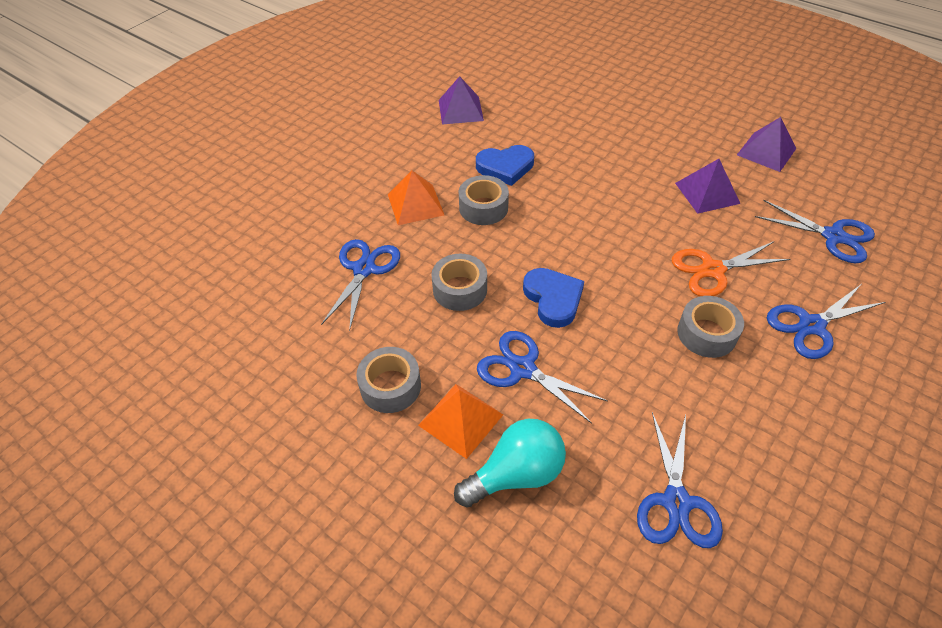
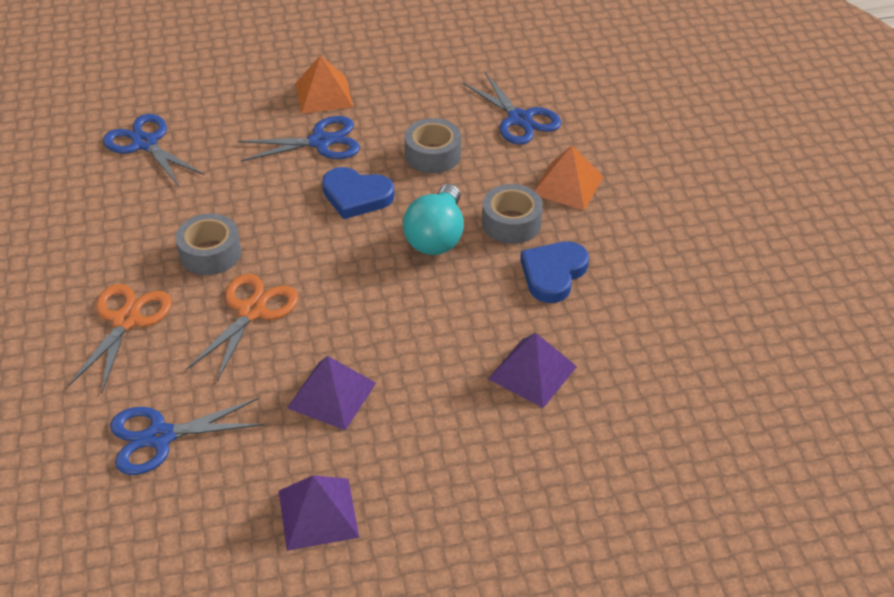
camera: 130 degrees right, 5 degrees down
grey tape [356,347,421,413] -> none
purple pyramid [439,76,484,124] -> purple pyramid moved to [488,333,577,408]
turquoise light bulb [454,419,566,507] -> turquoise light bulb moved to [403,184,464,255]
blue scissors [767,285,885,359] -> orange scissors [68,284,172,394]

